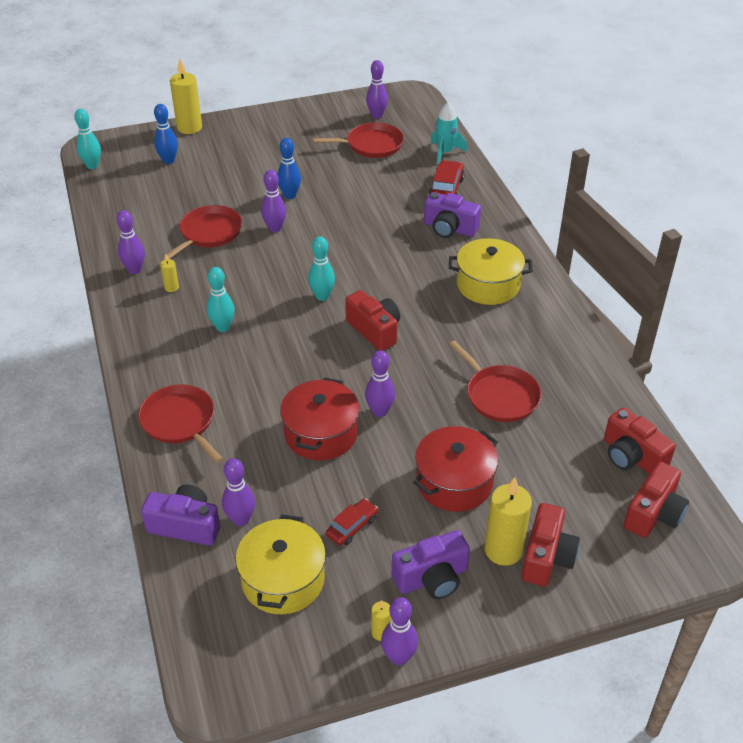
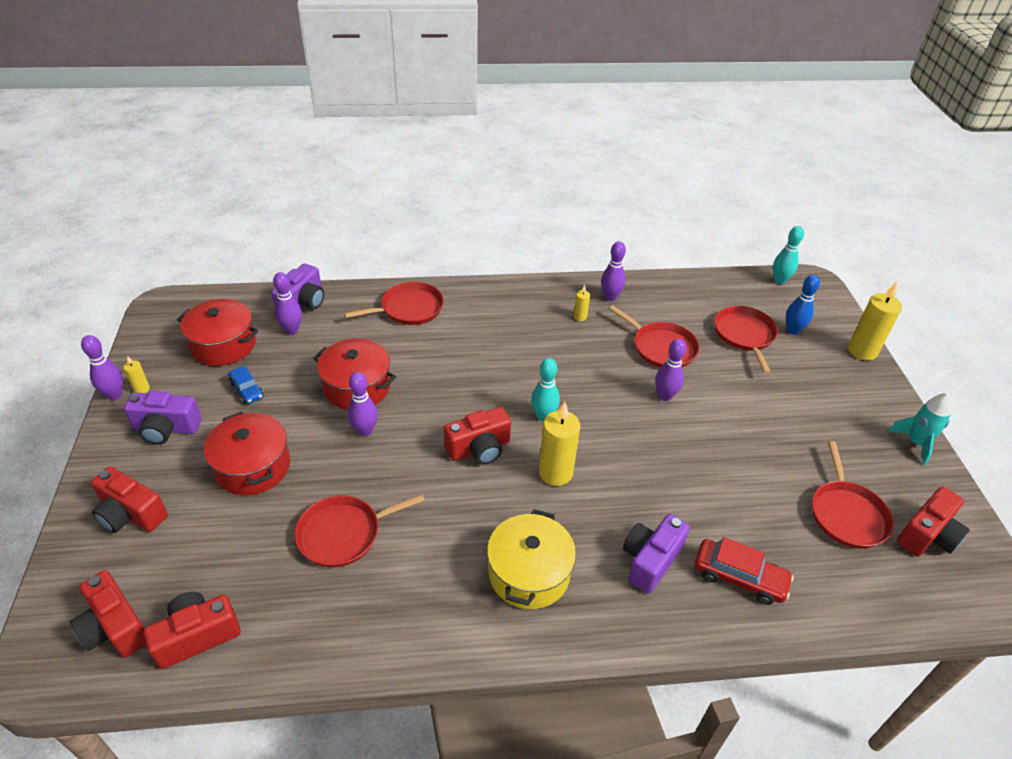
camera: 100 degrees right, 0 degrees up
turquoise bowling pin [207,267,235,332] -> none
yellow pot [236,515,326,614] -> red pot [177,299,258,366]
blue bowling pin [277,138,301,199] -> none
red car [326,499,378,546] -> blue car [228,366,264,404]
purple bowling pin [366,60,388,119] -> red camera [897,487,970,557]
purple camera [392,530,470,599] -> purple camera turned 75 degrees counterclockwise [124,391,202,445]
turquoise rocket [431,101,467,164] -> turquoise rocket moved to [888,393,952,465]
yellow candle [485,477,532,566] -> yellow candle moved to [539,402,581,486]
none -> red pan [714,306,778,374]

